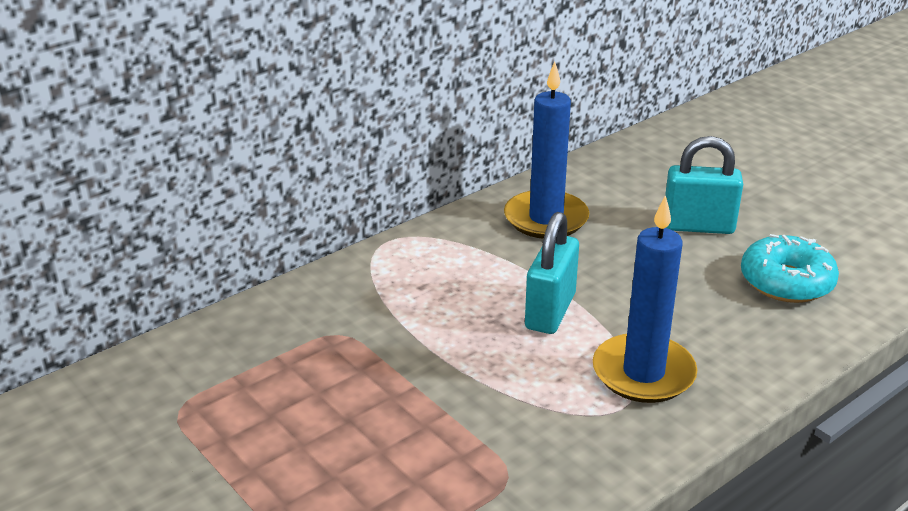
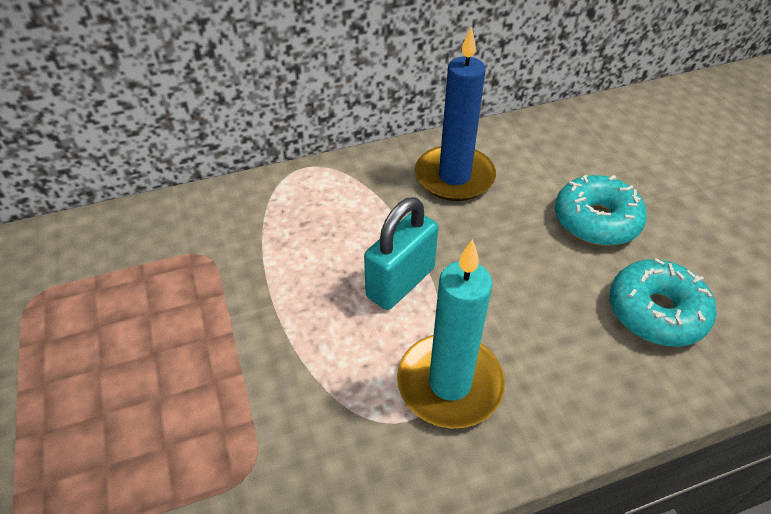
camera: 20 degrees right, 15 degrees up
blue candle [593,195,697,403] -> turquoise candle [397,239,505,429]
turquoise padlock [665,136,743,234] -> turquoise donut [555,175,647,246]

